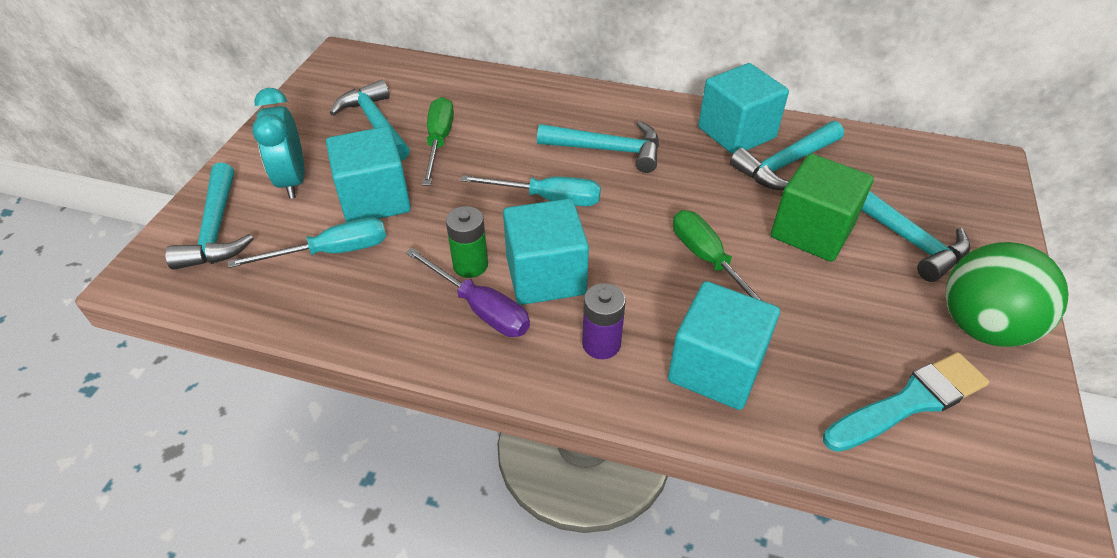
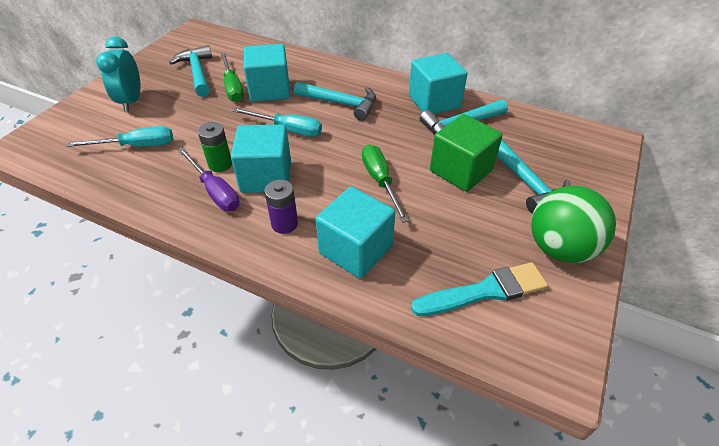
camera: 10 degrees right, 0 degrees up
turquoise hammer [165,163,253,270] -> none
turquoise cube [326,126,411,222] -> turquoise cube moved to [244,44,290,102]
green screwdriver [422,97,454,186] -> green screwdriver turned 150 degrees clockwise [221,53,244,102]

